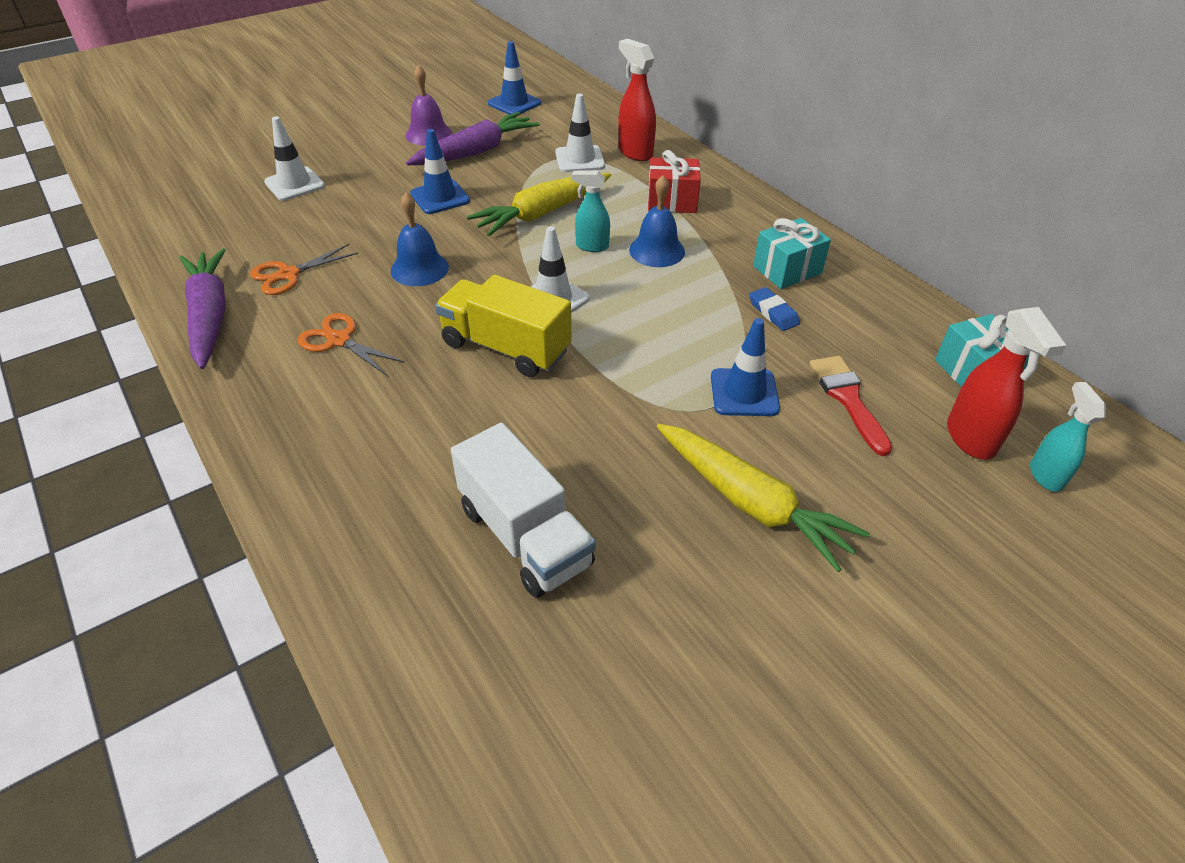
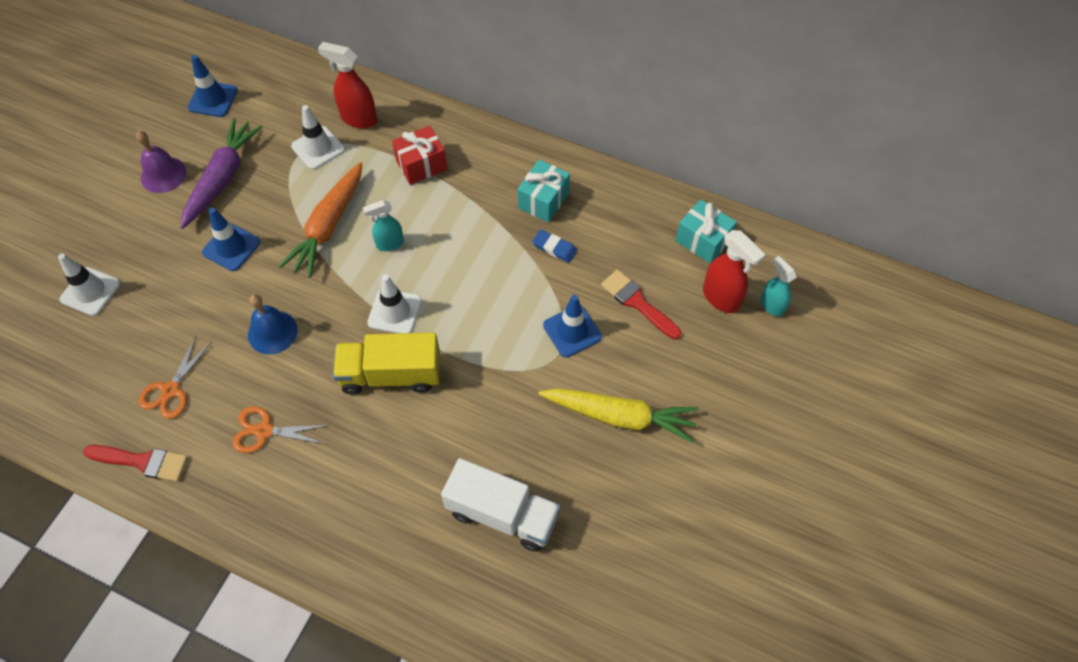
camera: 30 degrees left, 15 degrees up
purple carrot [180,248,226,369] -> red brush [83,445,188,482]
yellow carrot [467,173,611,236] -> orange carrot [279,162,362,278]
blue bell [629,175,685,267] -> none

